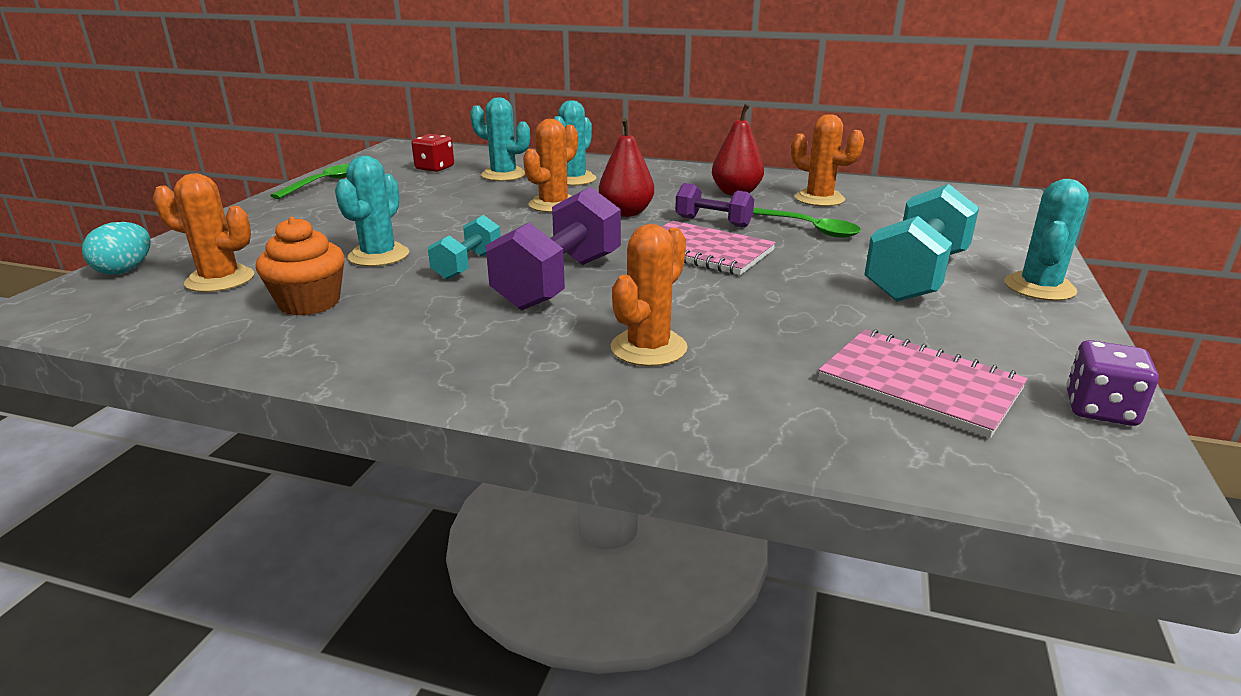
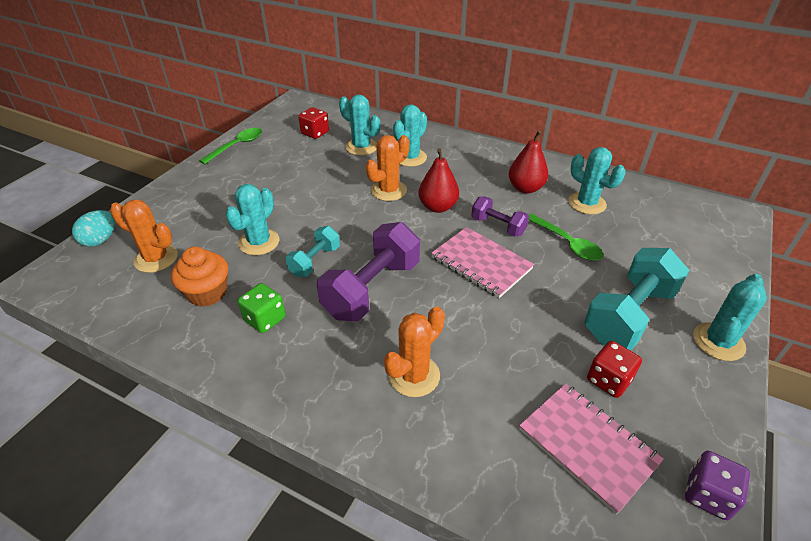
camera: 10 degrees right, 15 degrees up
orange cactus [791,114,864,206] -> turquoise cactus [568,147,625,215]
none -> green dice [238,283,286,333]
none -> red dice [587,341,642,398]

